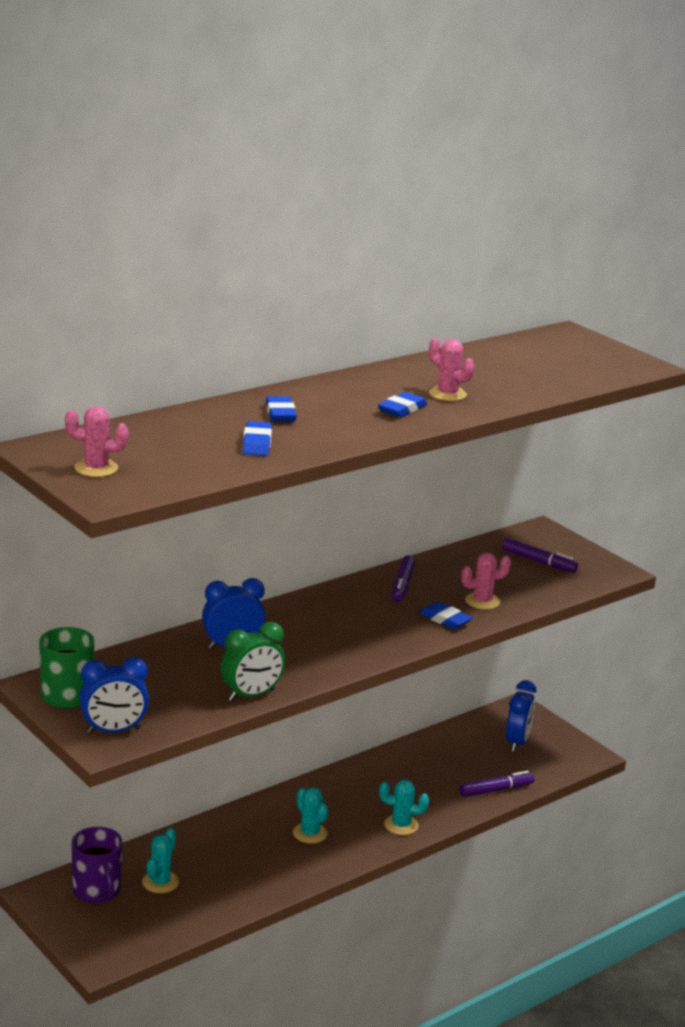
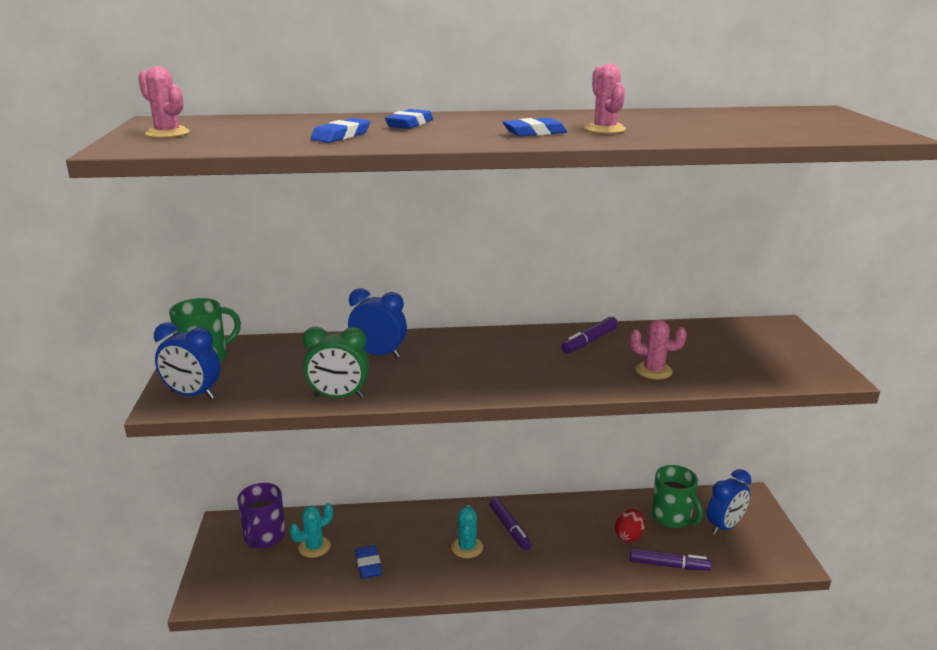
camera: 35 degrees right, 0 degrees up
turquoise cactus [379,780,429,835] -> none
blue eraser [419,601,473,629] -> blue eraser moved to [356,545,382,579]
purple marker [502,538,578,573] -> purple marker moved to [489,497,532,550]
none -> red egg [615,509,645,542]
none -> green mug [652,465,703,528]

